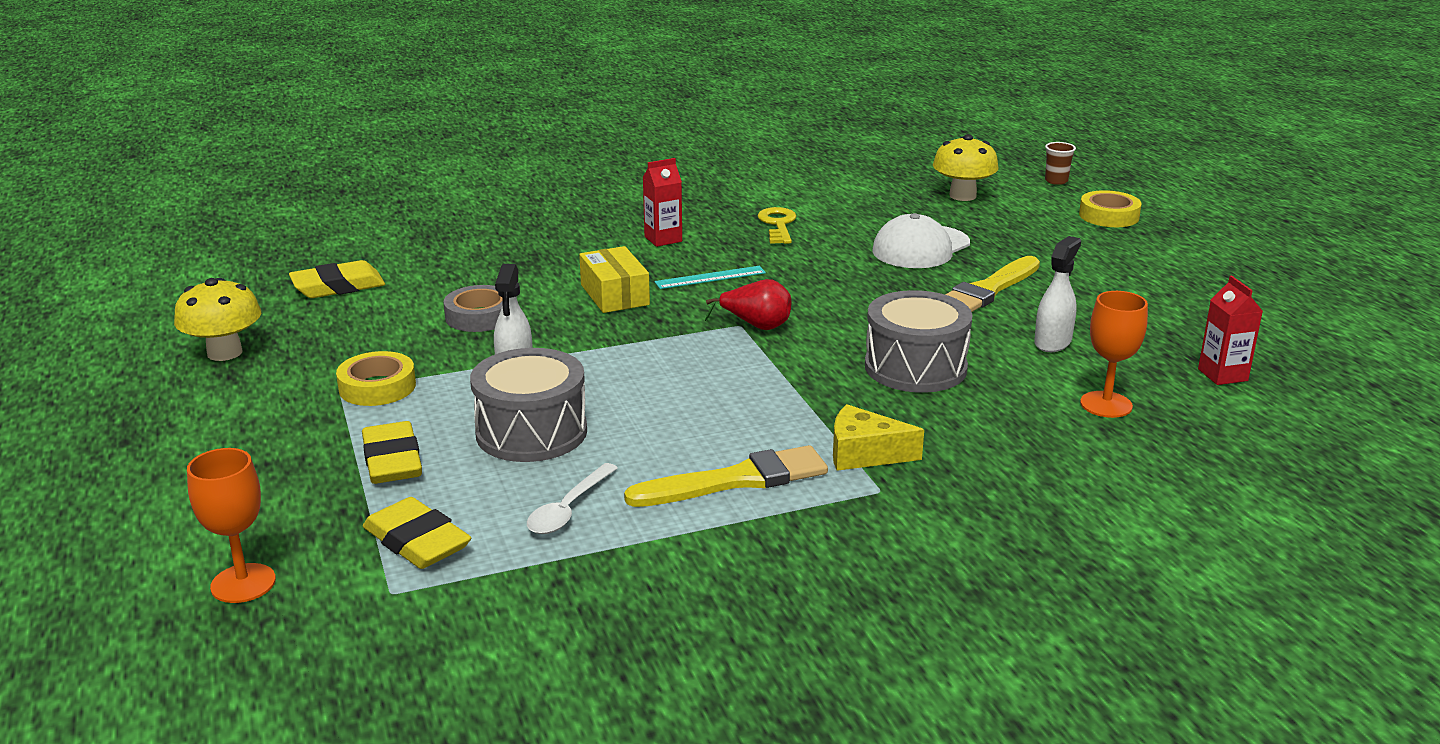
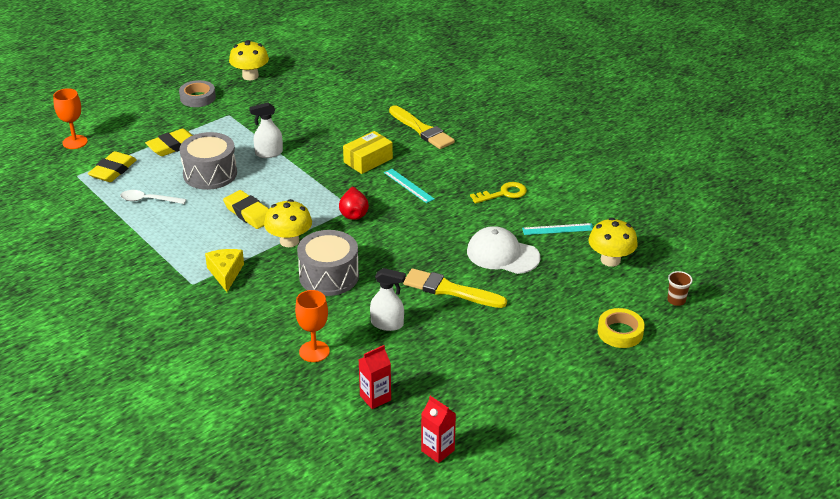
camera: 70 degrees right, 10 degrees up
yellow eraser [289,260,385,298] -> yellow eraser moved to [223,190,269,229]
yellow tape [336,351,416,406] -> none
grey tape [443,285,502,332] -> grey tape moved to [179,80,216,107]
yellow brush [624,445,828,507] -> yellow brush moved to [389,106,455,149]
red carton [643,158,682,247] -> red carton moved to [421,396,456,463]
none -> yellow mushroom [264,199,312,247]
none -> turquoise ruler [522,223,593,235]

